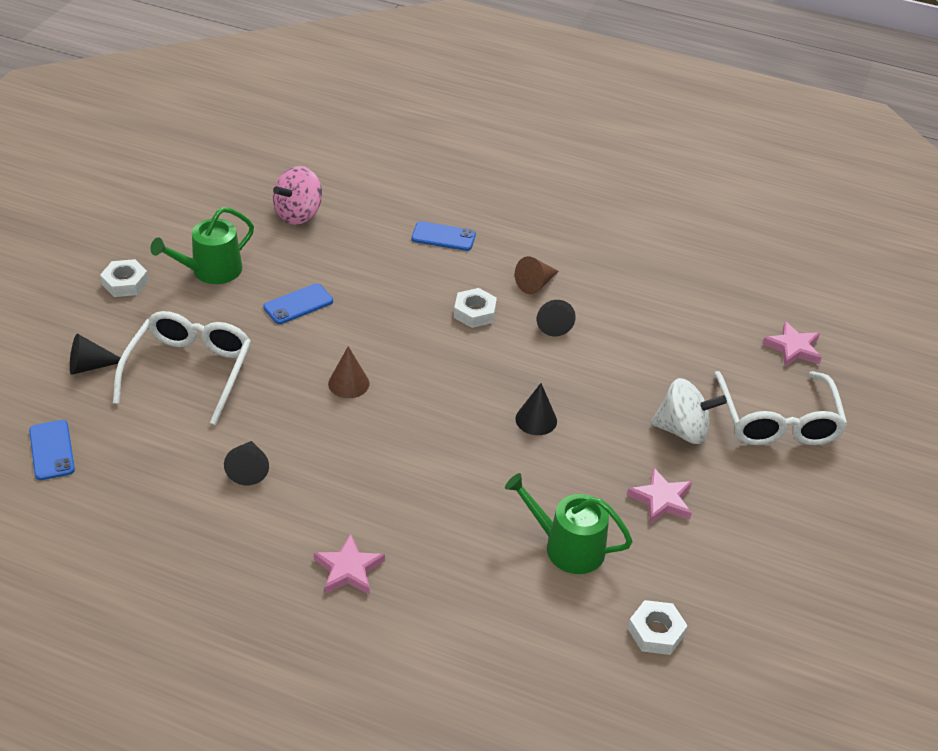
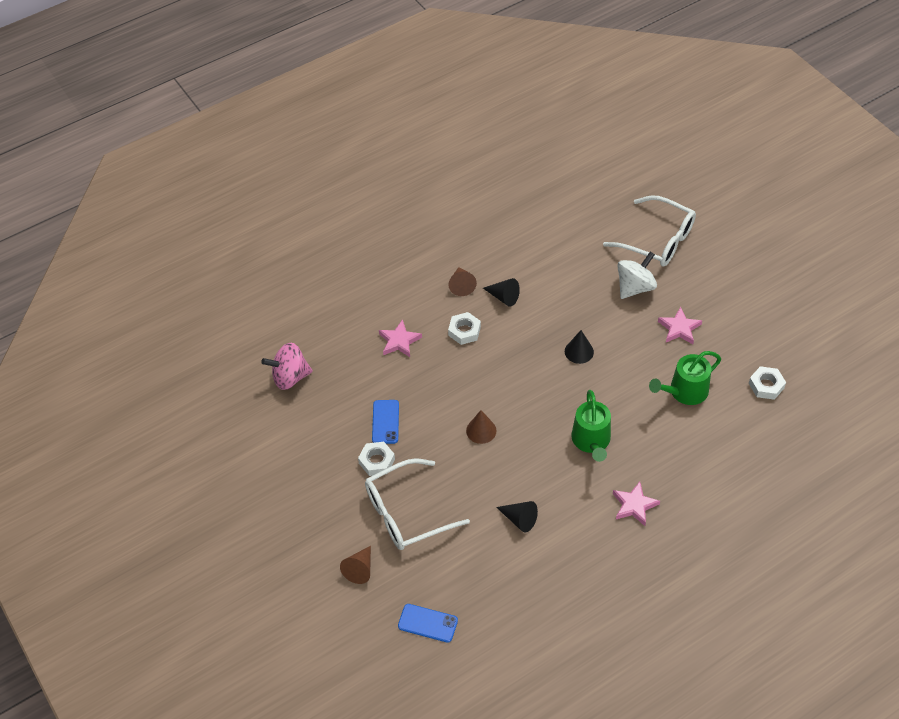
camera: 50 degrees left, 10 degrees up
black cone [70,334,127,375] -> brown cone [340,546,371,584]
white nut [100,259,149,297] -> white nut moved to [358,442,395,476]
white glasses [113,311,251,425] -> white glasses turned 75 degrees counterclockwise [365,458,470,550]
green watering can [150,207,254,284] -> green watering can moved to [572,390,611,462]
pink spinning top [273,166,322,225] -> pink spinning top turned 90 degrees clockwise [261,343,313,390]
blue phone [411,221,476,251] -> none
pink star [763,321,822,367] -> pink star moved to [379,319,422,357]

